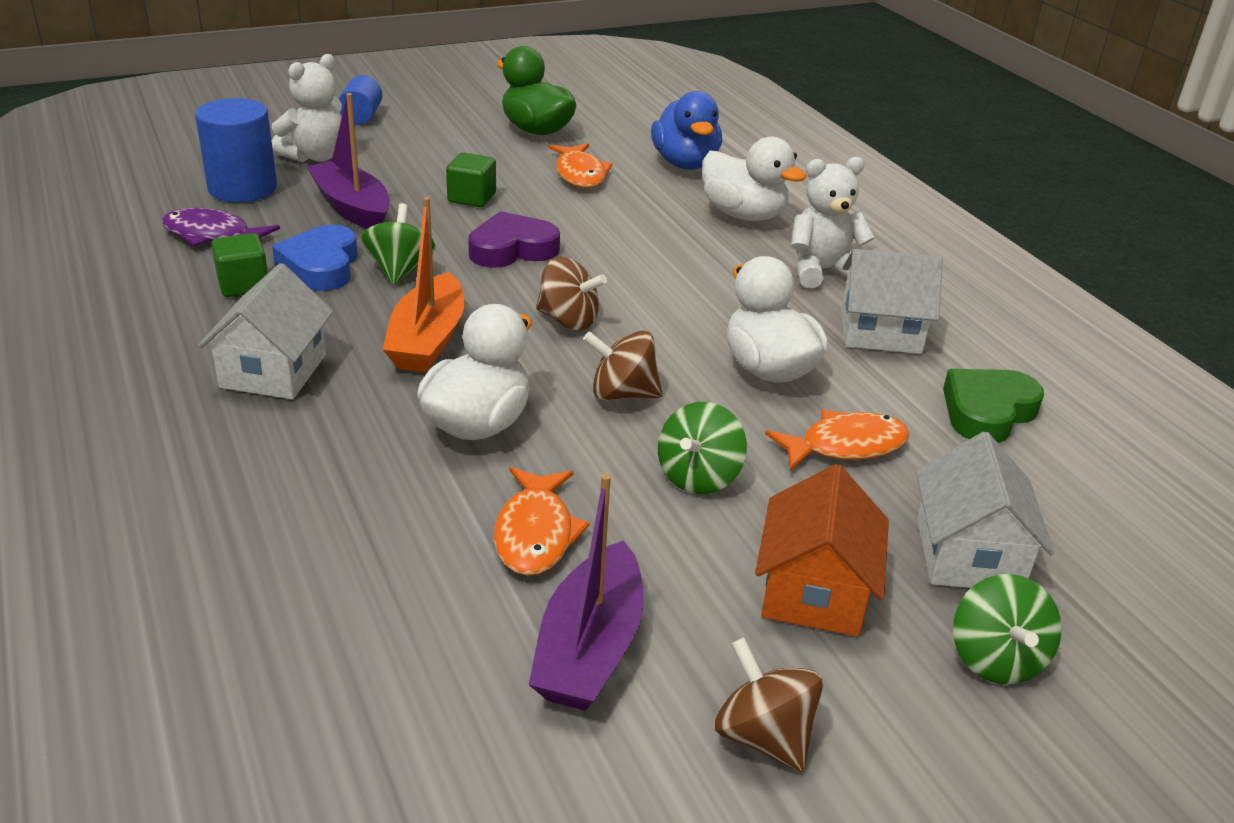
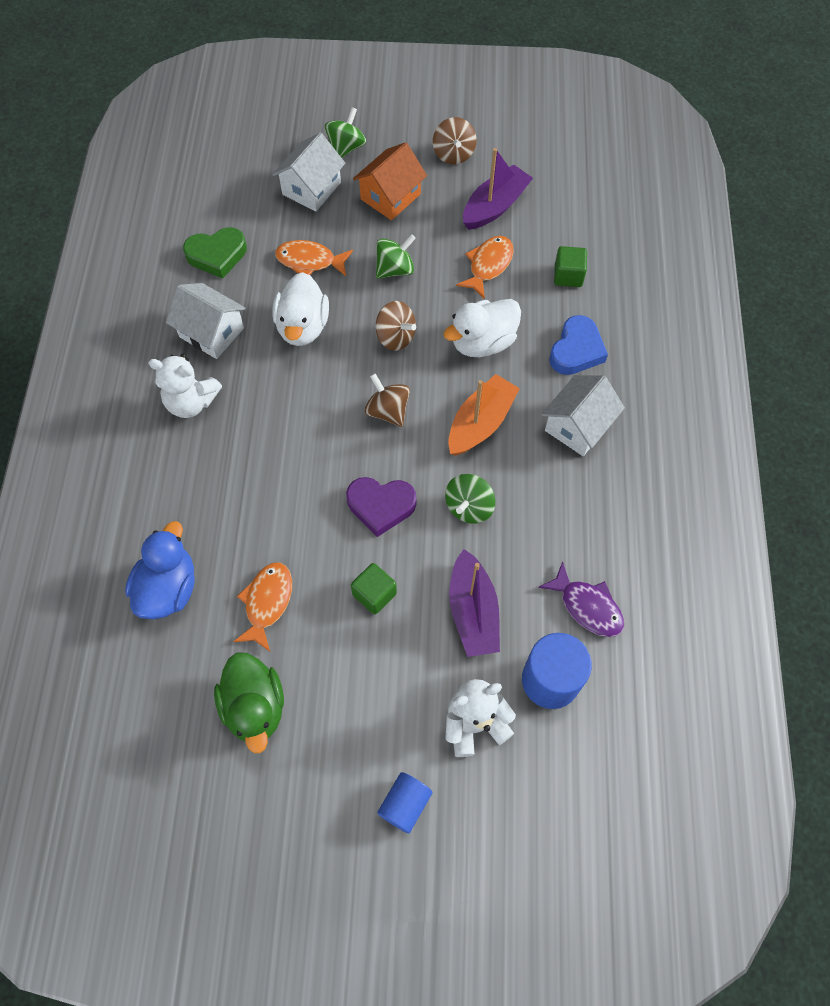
camera: 150 degrees left, 30 degrees up
green cube [212,233,268,297] -> green cube moved to [554,246,587,287]
blue heart [272,225,358,291] -> blue heart moved to [549,315,608,375]
white duck [702,137,807,221] -> none

